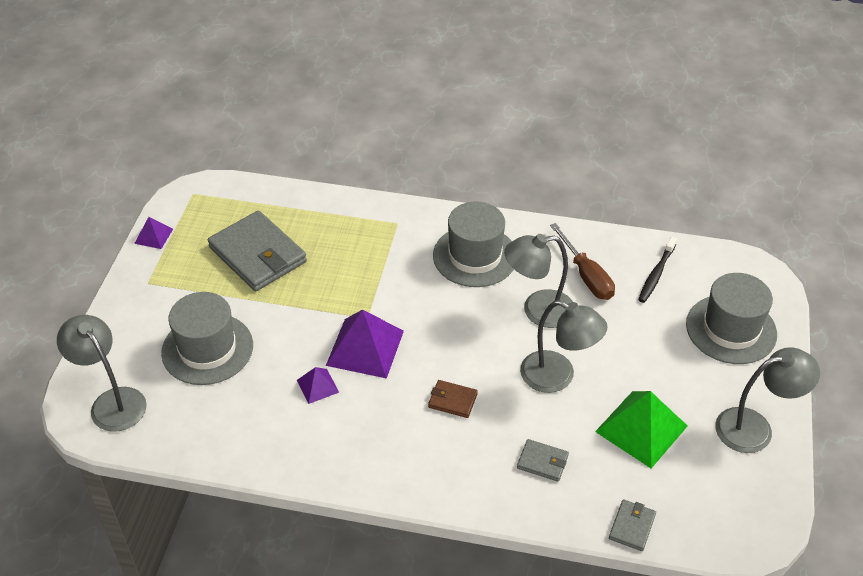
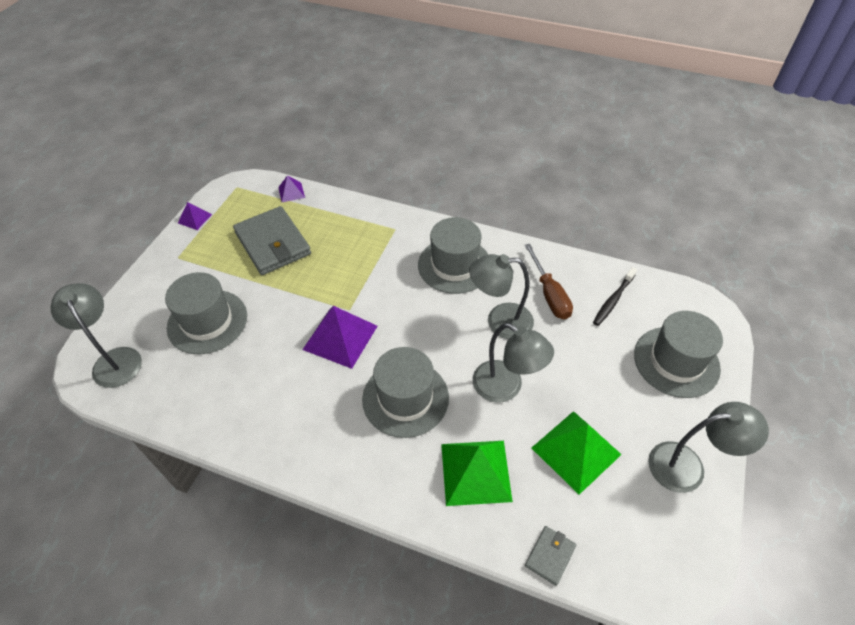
camera: 10 degrees right, 5 degrees up
purple pyramid [297,367,339,404] -> purple pyramid moved to [278,175,305,202]
brown wallet [428,380,478,418] -> grey hat [362,347,449,438]
grey wallet [517,439,569,482] -> green pyramid [441,441,513,506]

